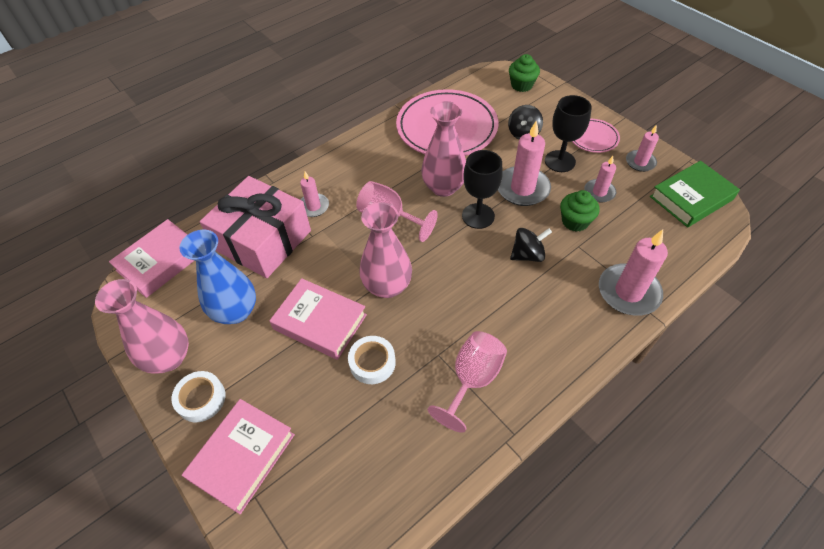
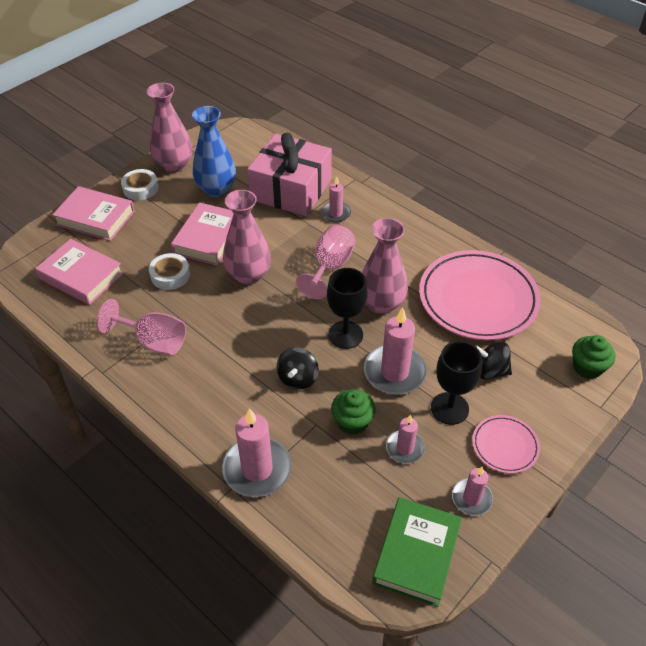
camera: 80 degrees right, 5 degrees down
pink book [109,219,194,298] -> pink book moved to [35,239,124,305]
black spinning top [510,228,552,262] -> black spinning top turned 45 degrees clockwise [277,347,319,390]
green book [650,161,740,227] -> green book turned 60 degrees clockwise [372,497,462,607]

